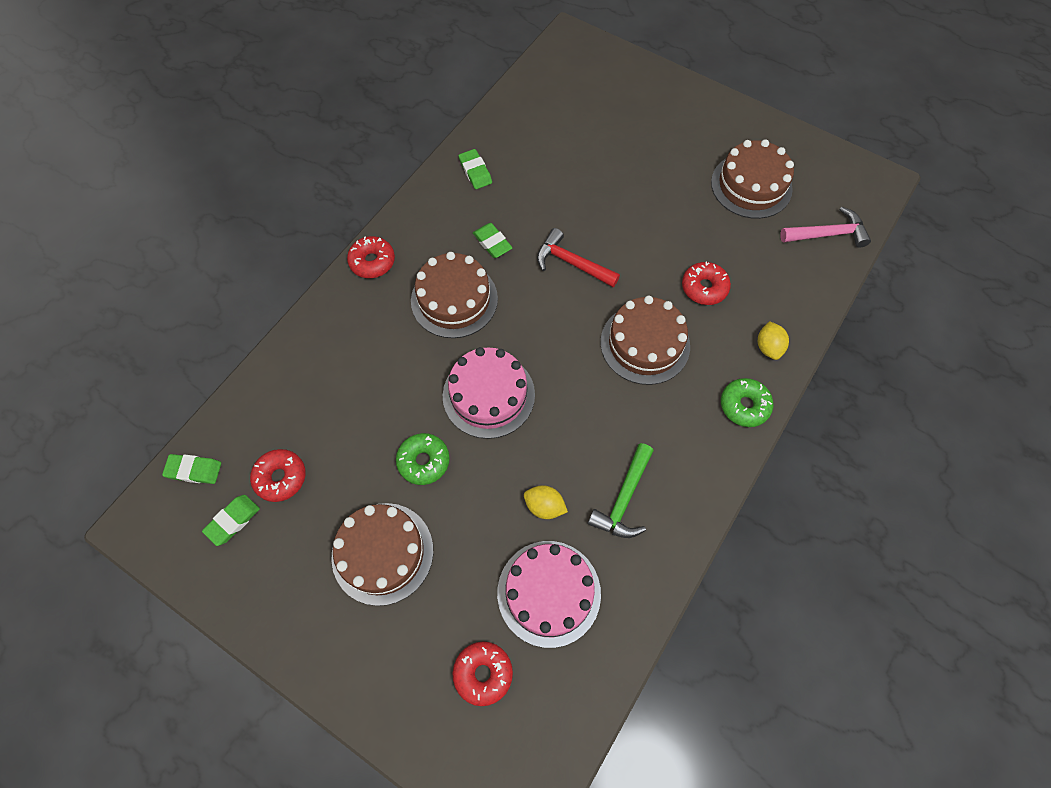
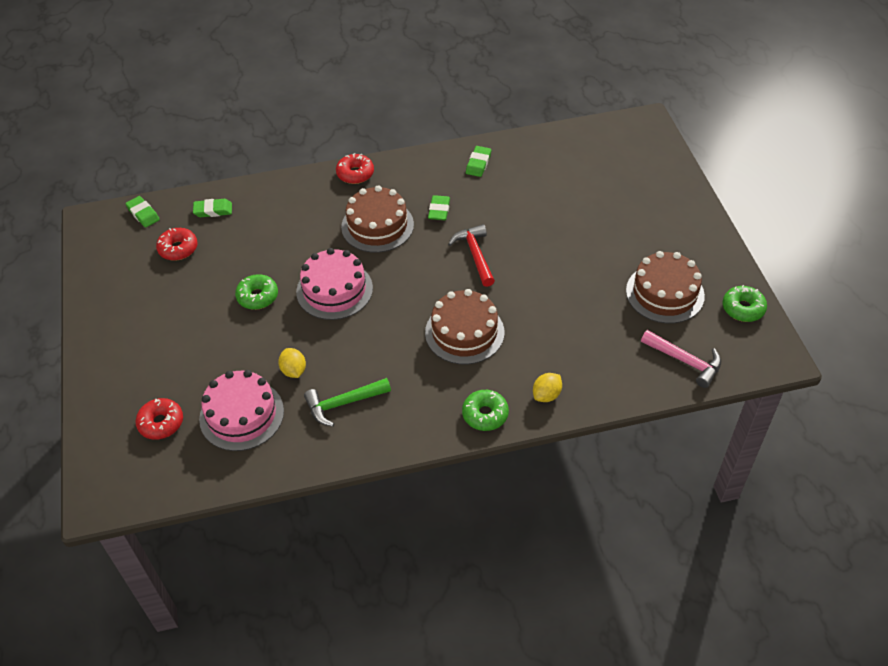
camera: 45 degrees right, 15 degrees down
green eraser [202,495,260,546] -> green eraser moved to [193,199,232,217]
brown cake [331,503,433,606] -> none
red donut [682,261,731,305] -> none
none -> green donut [722,285,767,322]

